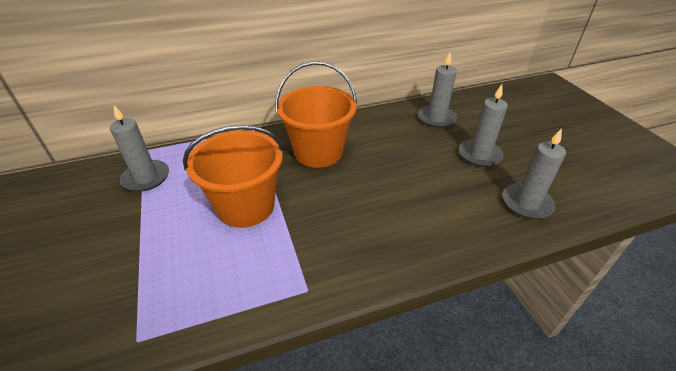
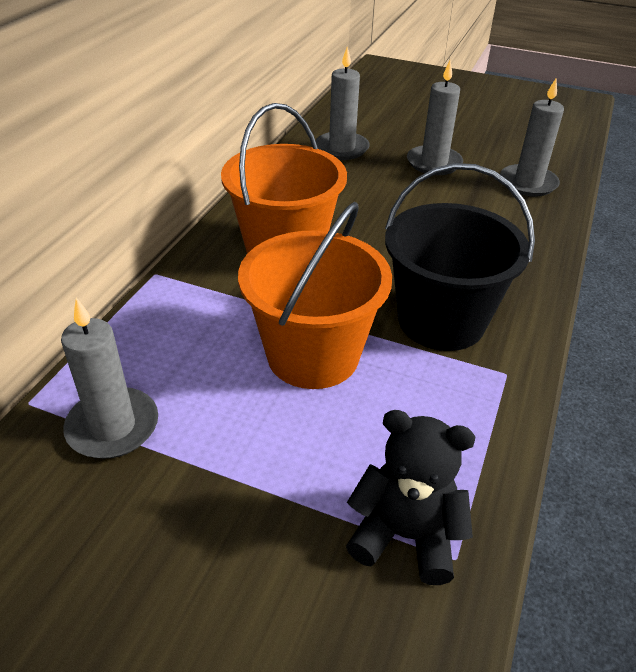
camera: 50 degrees left, 0 degrees up
none -> black teddy bear [346,410,476,585]
none -> black bucket [385,163,535,351]

